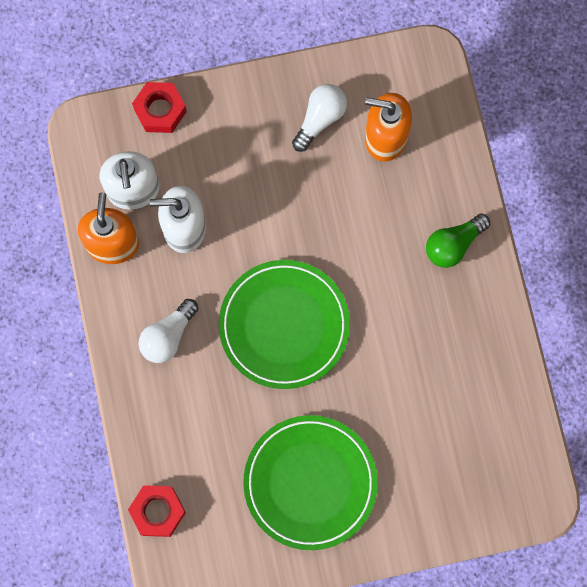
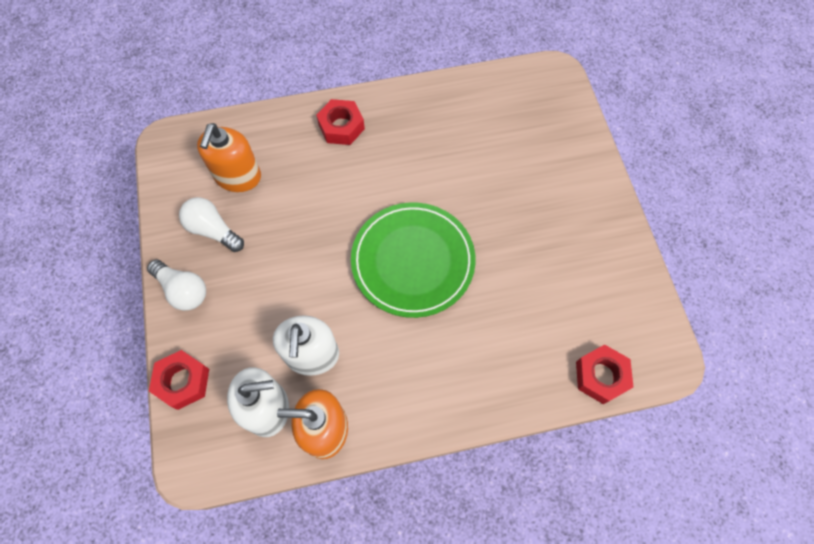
camera: 90 degrees left, 10 degrees down
white light bulb [139,299,198,363] -> white light bulb moved to [147,260,206,311]
green plate [243,415,378,550] -> none
green light bulb [426,213,490,268] -> red nut [316,99,365,145]

